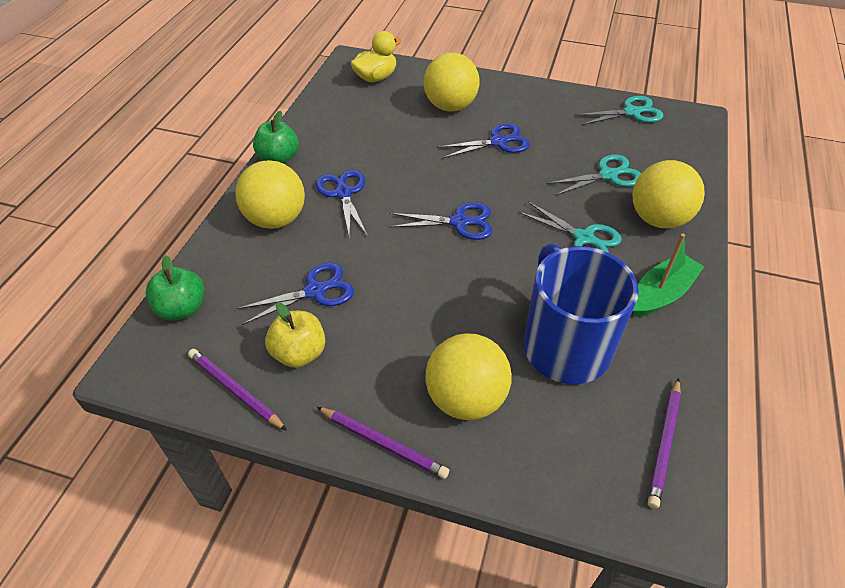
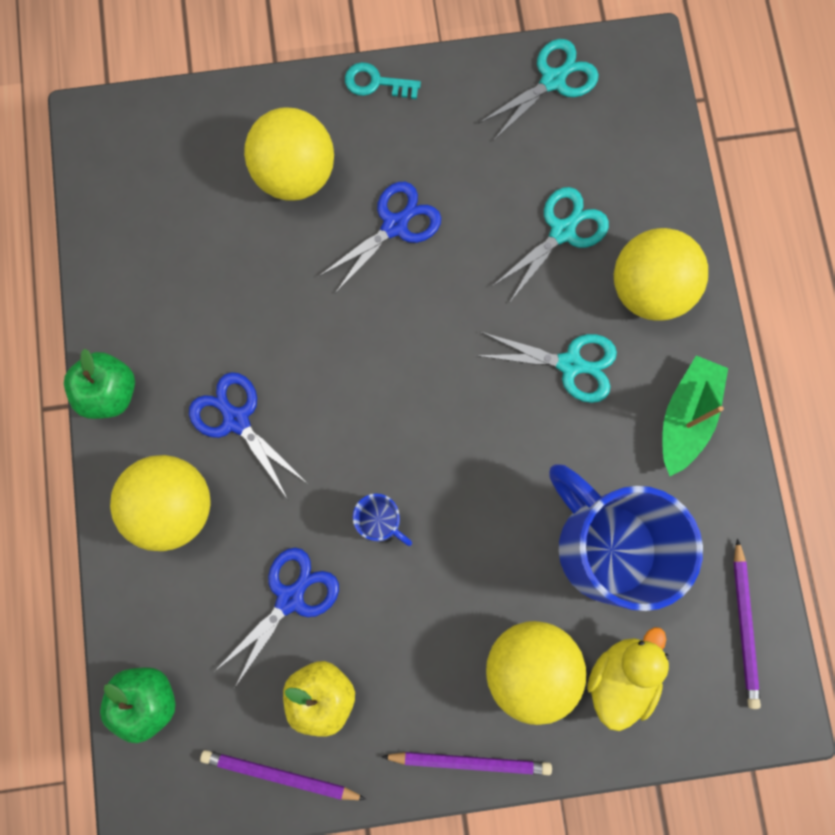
camera: 25 degrees left, 30 degrees up
yellow duck [351,31,402,82] -> yellow duck moved to [587,627,669,731]
blue scissors [389,202,493,240] -> none
none -> turquoise key [345,62,421,99]
none -> blue mug [353,493,412,546]

